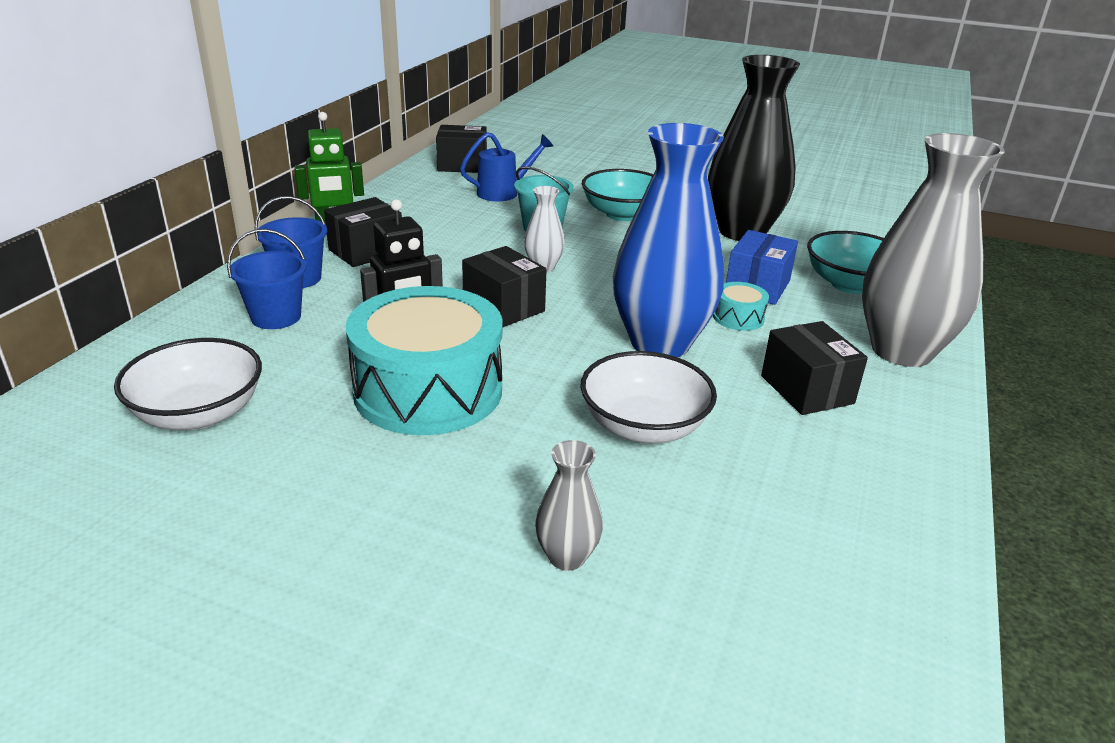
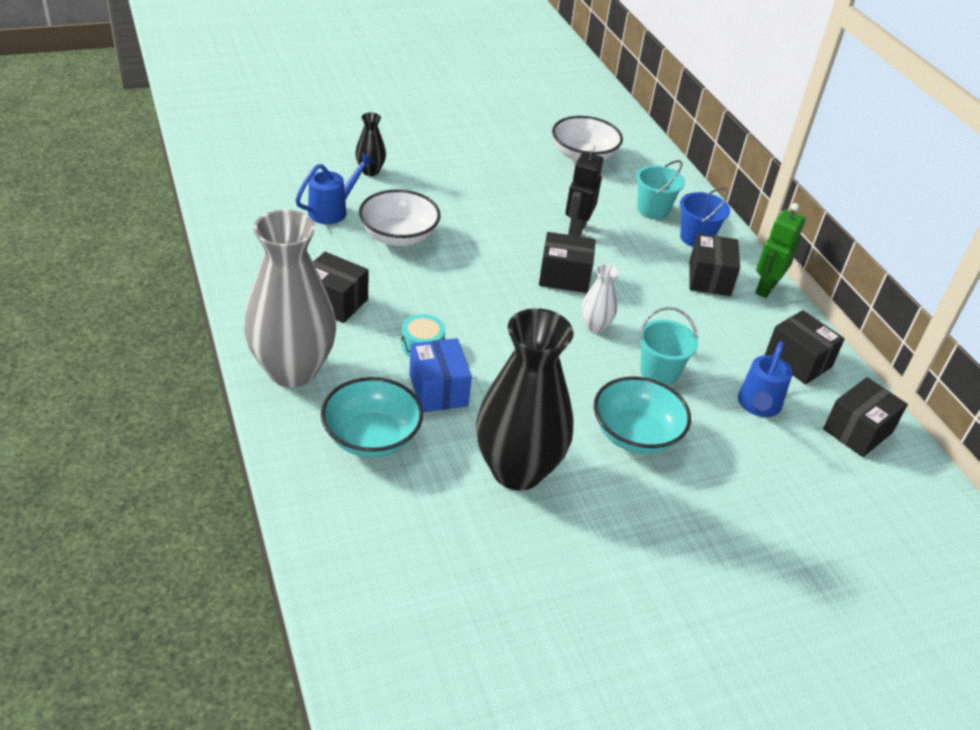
camera: 135 degrees right, 10 degrees up
blue bucket [227,229,307,329] -> turquoise bucket [636,160,685,219]
turquoise drum [346,286,503,435] -> none
grey vase [535,440,603,571] -> black vase [355,112,386,176]
blue vase [613,123,724,357] -> none
none -> blue watering can [295,152,374,224]
none -> black box [765,310,845,384]

